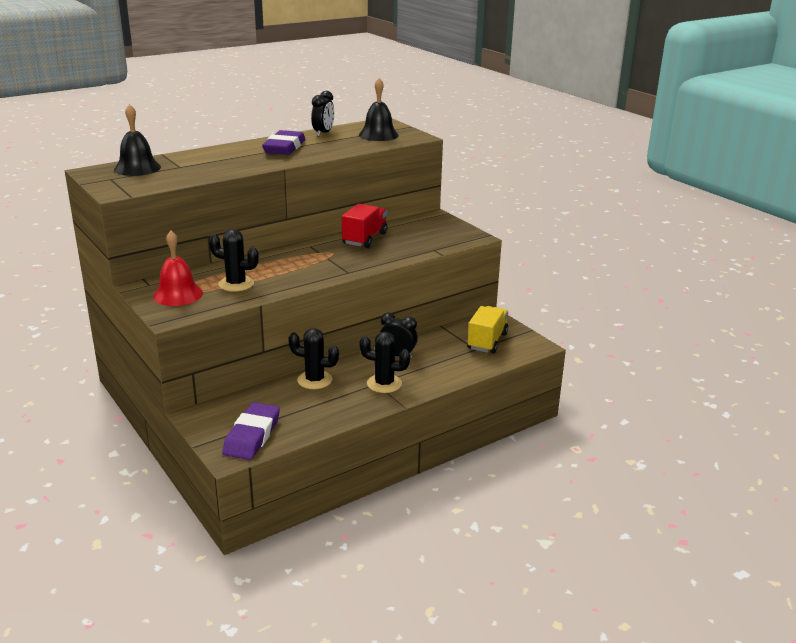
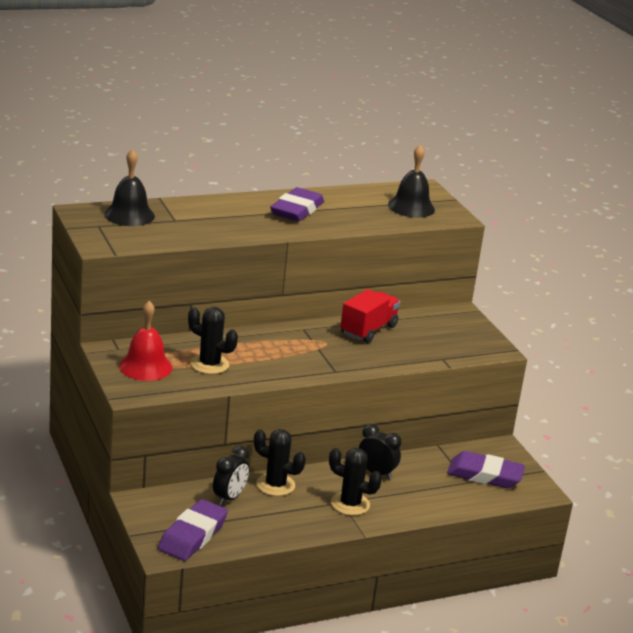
camera: 10 degrees right, 0 degrees up
black clock [311,91,334,137] -> black clock moved to [213,446,249,506]
yellow truck [467,306,508,354] -> purple eraser [447,451,525,488]

